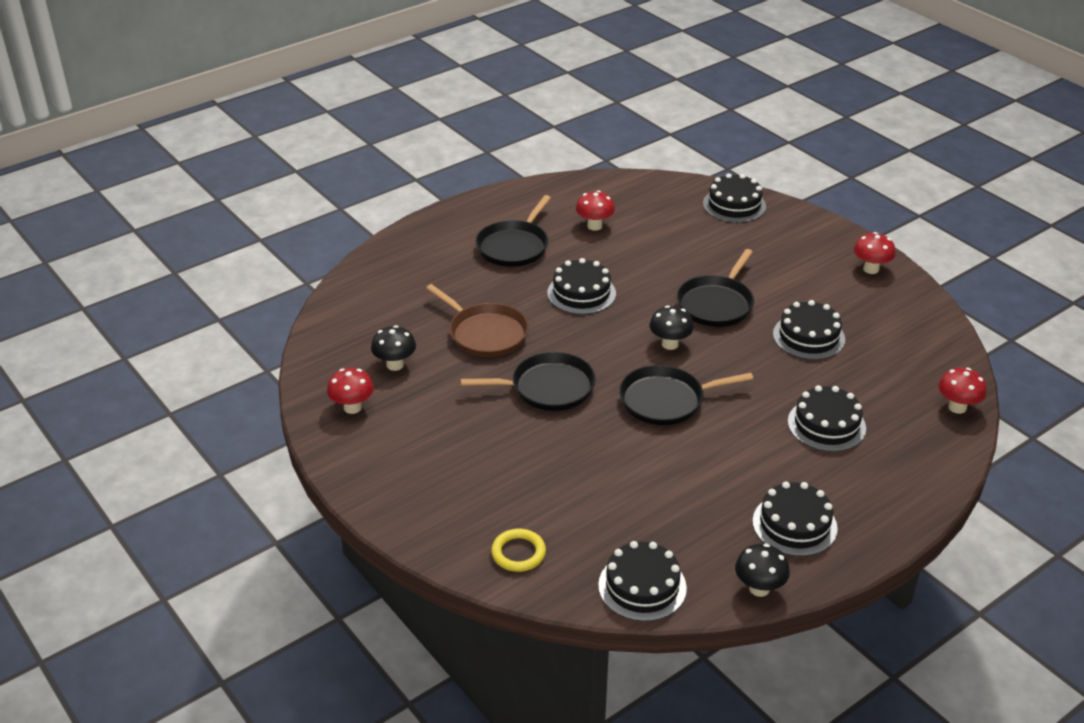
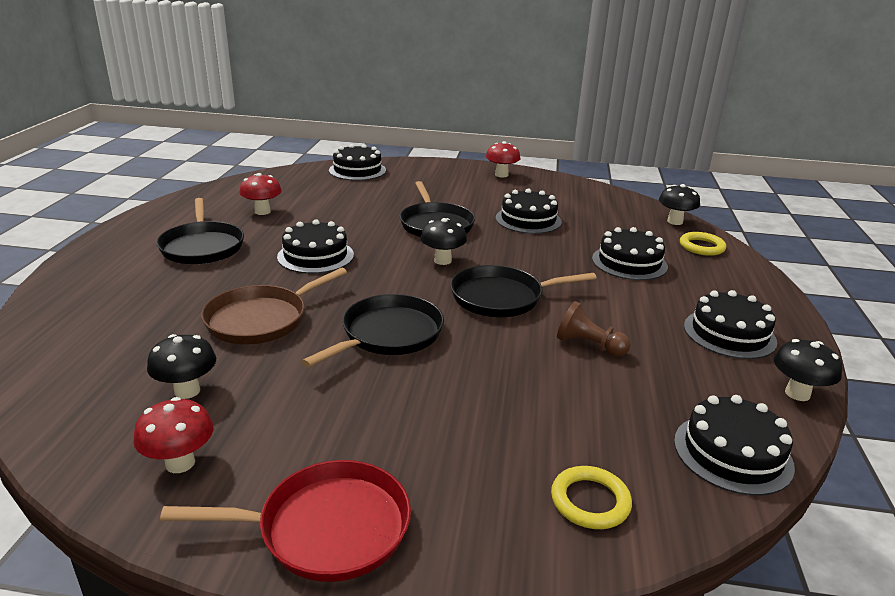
camera: 45 degrees left, 10 degrees down
brown pan [426,284,529,357] -> brown pan turned 135 degrees clockwise [201,268,347,344]
black pan [619,365,753,425] -> black pan turned 45 degrees clockwise [450,265,597,317]
red mushroom [938,368,987,414] -> black mushroom [659,184,700,225]
none -> red pan [160,460,411,582]
none -> brown pawn [557,301,630,357]
none -> yellow ring [680,232,726,256]

